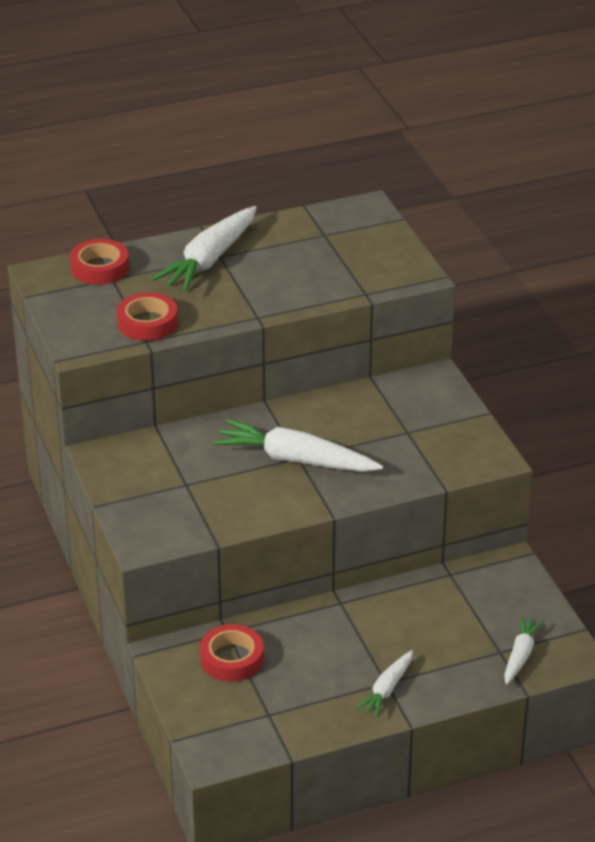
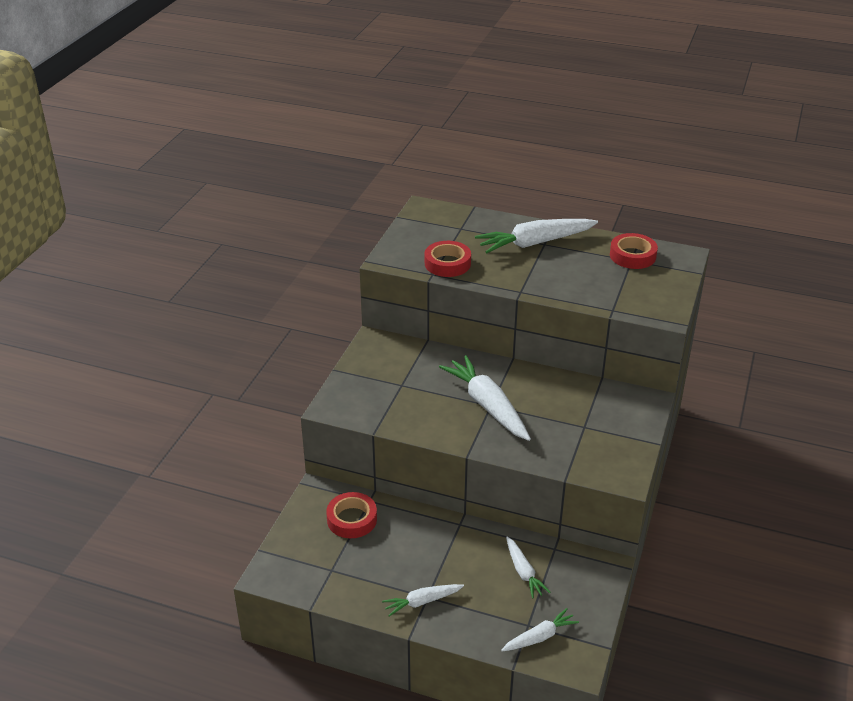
camera: 40 degrees right, 0 degrees up
red tape [70,239,129,285] -> red tape moved to [610,233,658,269]
none -> white carrot [506,537,550,599]

